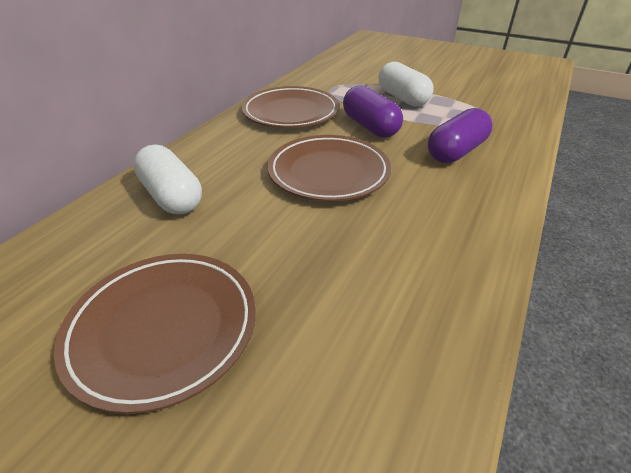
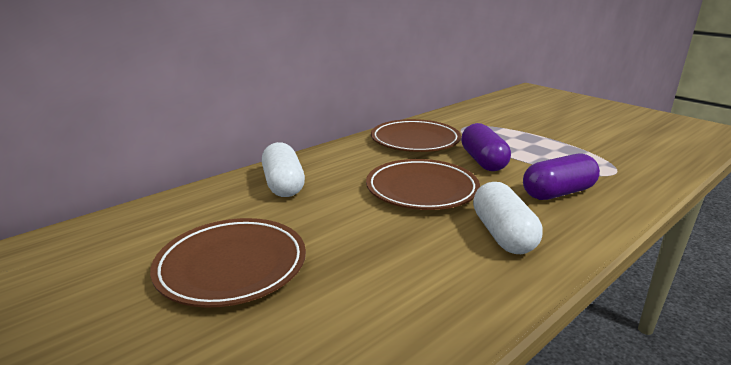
camera: 20 degrees right, 15 degrees down
white capsule [378,62,434,106] -> white capsule moved to [473,182,542,254]

